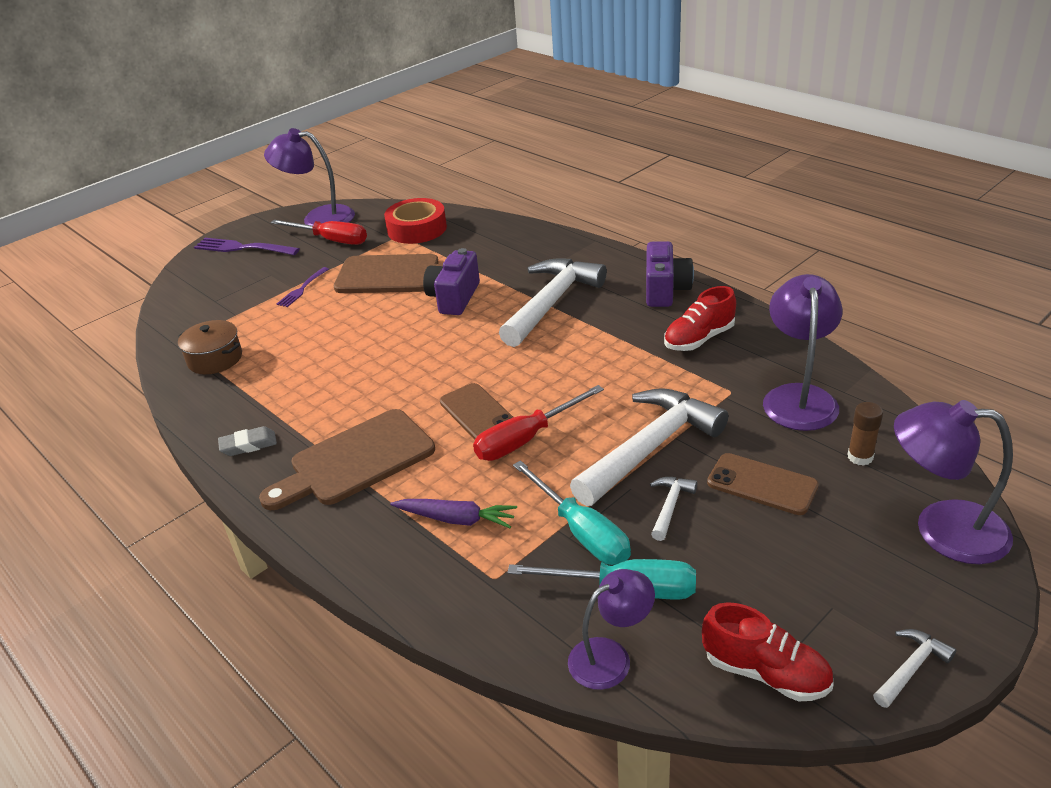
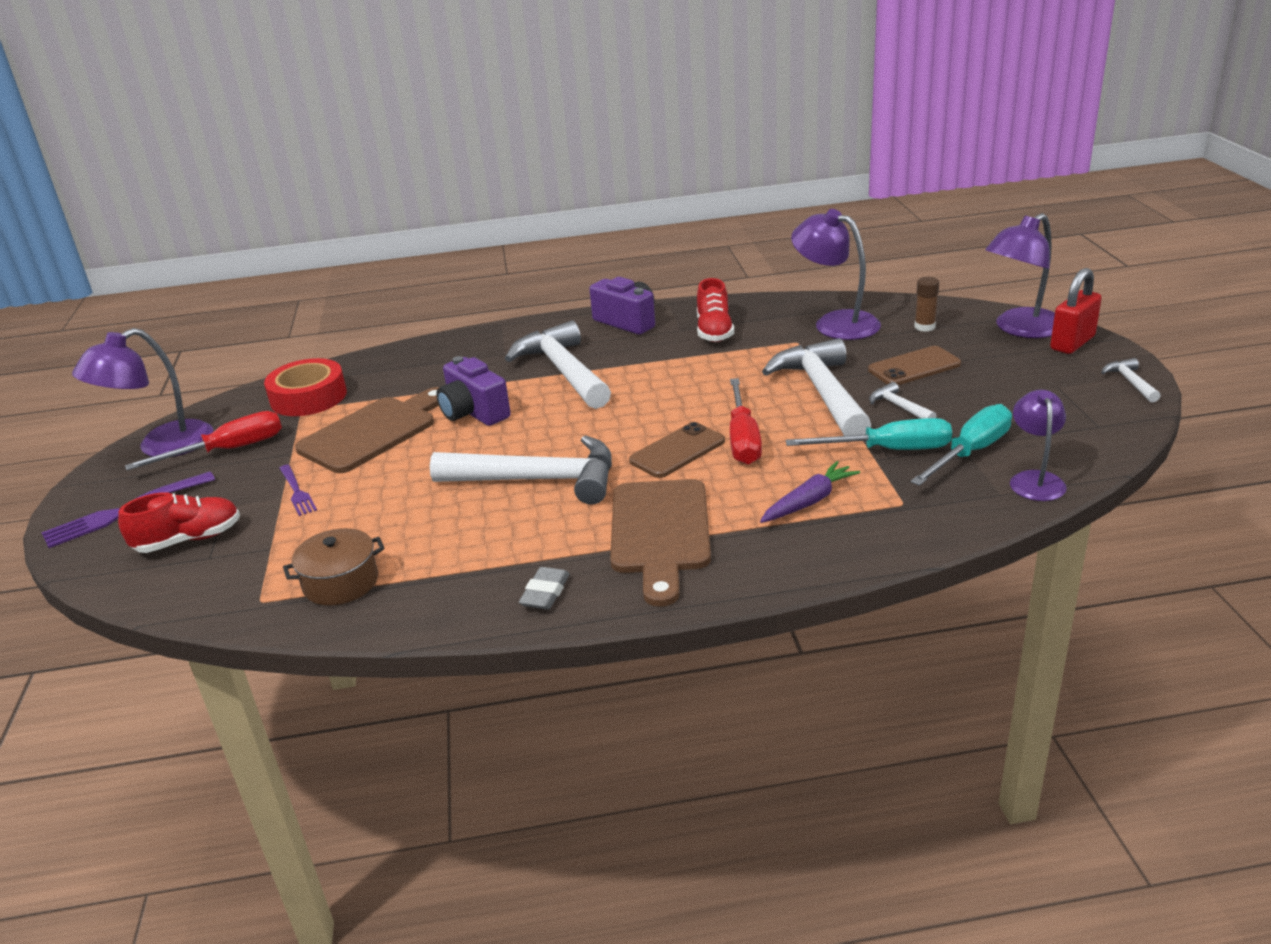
camera: 55 degrees left, 5 degrees down
brown phone [440,383,513,440] -> brown phone turned 45 degrees counterclockwise [629,422,725,478]
red shoe [702,602,834,701] -> red shoe moved to [118,492,240,553]
none -> white hammer [430,435,612,505]
none -> red padlock [1050,268,1102,354]

